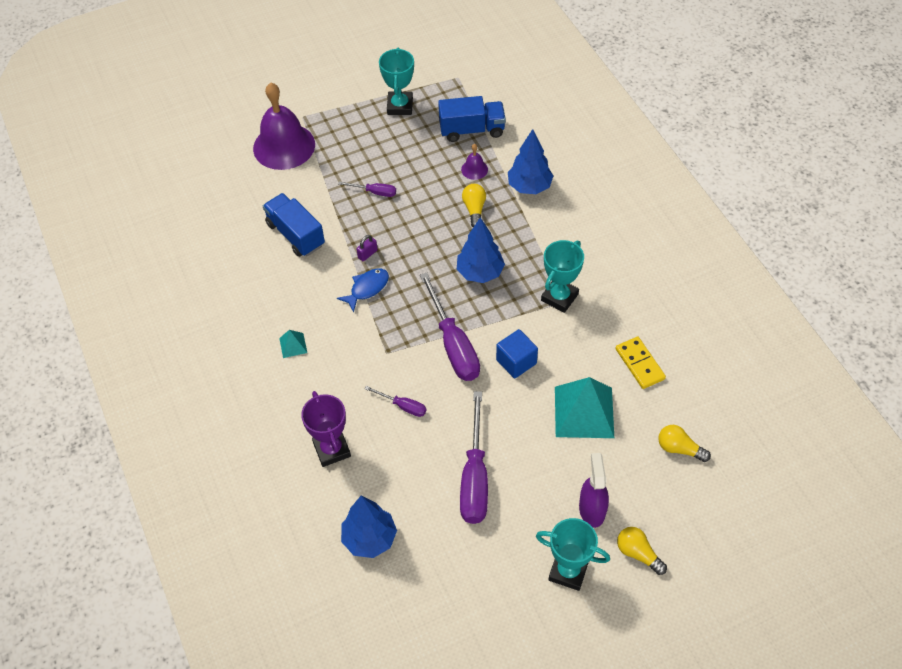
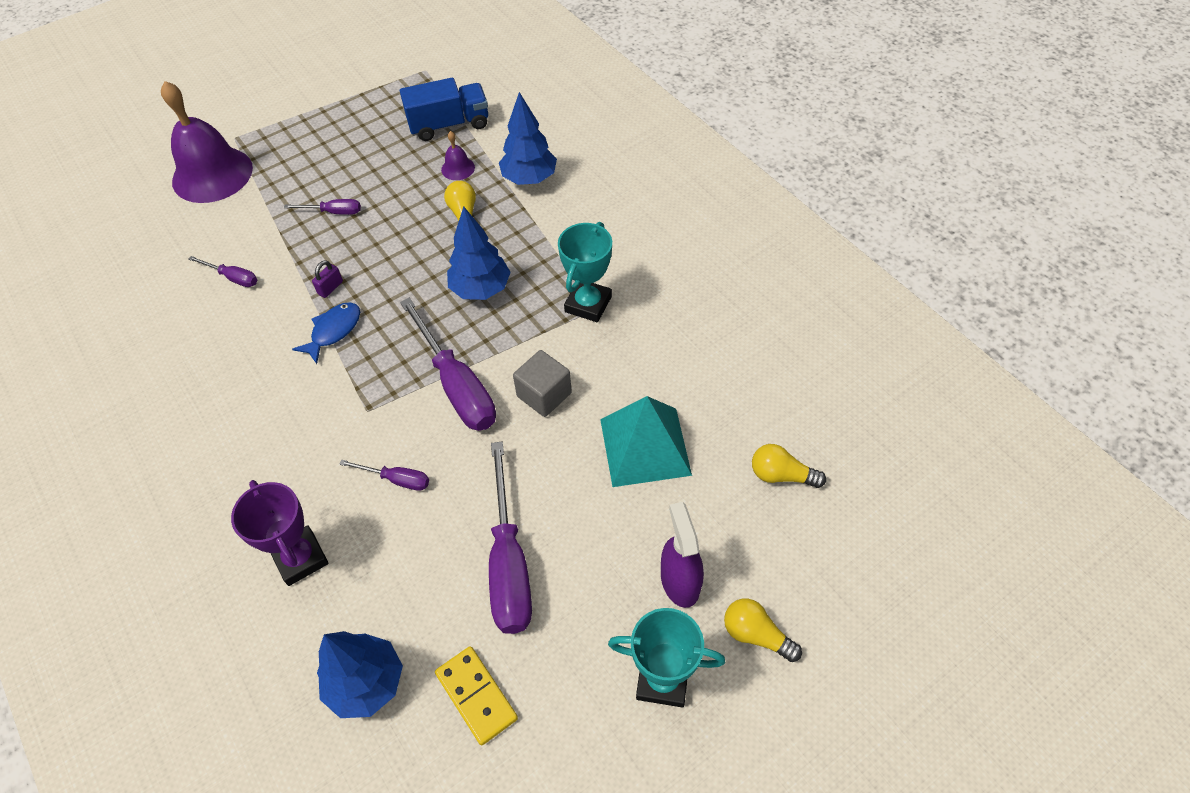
camera: 10 degrees left, 0 degrees up
blue truck [263,193,325,257] -> purple screwdriver [189,256,257,287]
turquoise pyramid [279,330,307,358] -> none
turquoise trophy [379,48,414,115] -> none
blue cube [496,329,538,378] -> grey cube [513,350,572,417]
yellow domino [616,337,666,389] -> yellow domino moved to [435,646,518,745]

